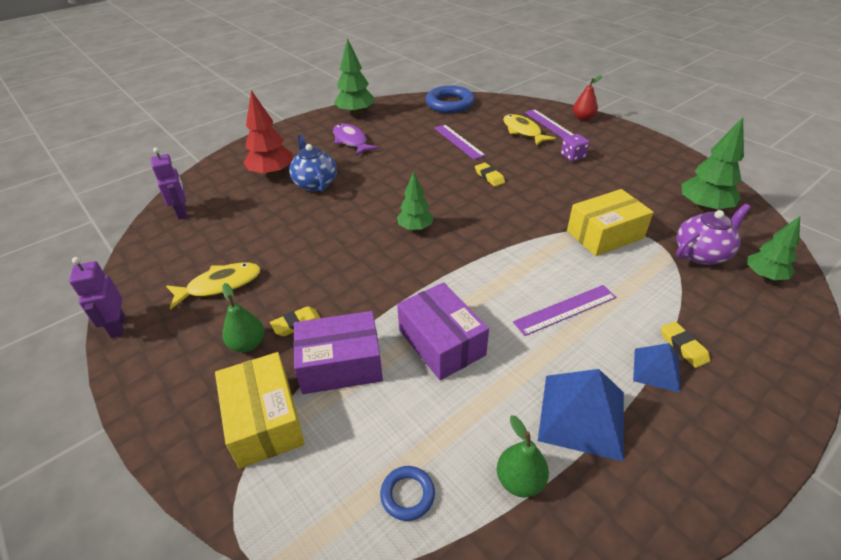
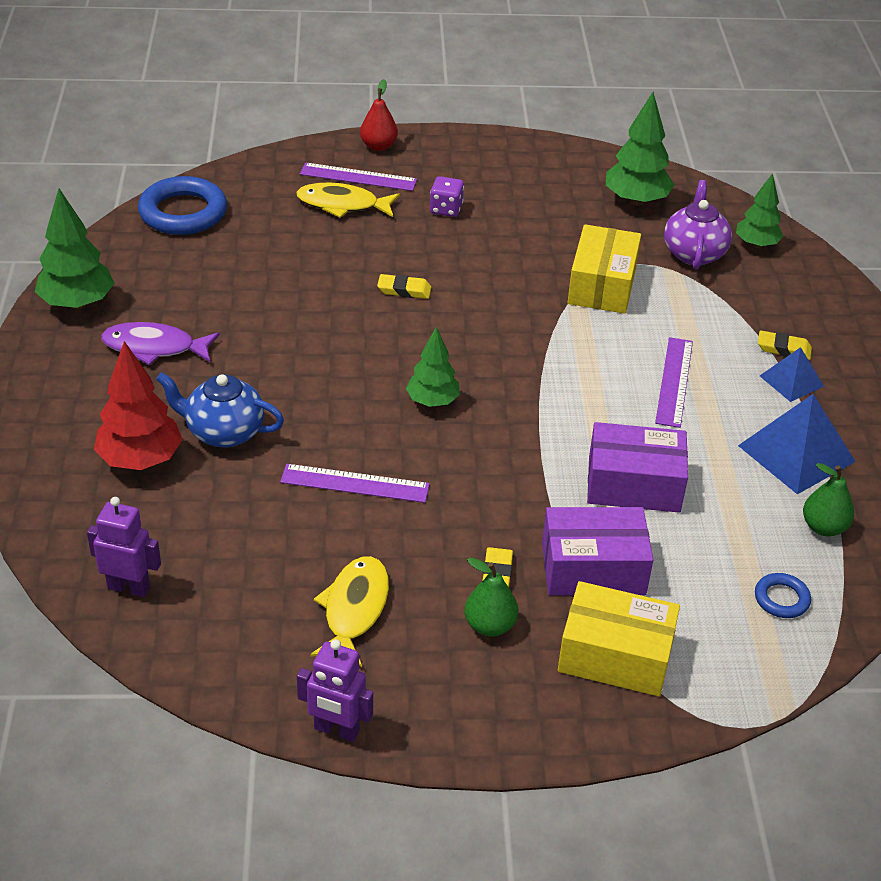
camera: 55 degrees left, 0 degrees up
purple box [293,311,383,394] -> purple box turned 60 degrees clockwise [542,507,653,596]
purple ruler [434,125,486,160] -> purple ruler moved to [280,464,430,503]

